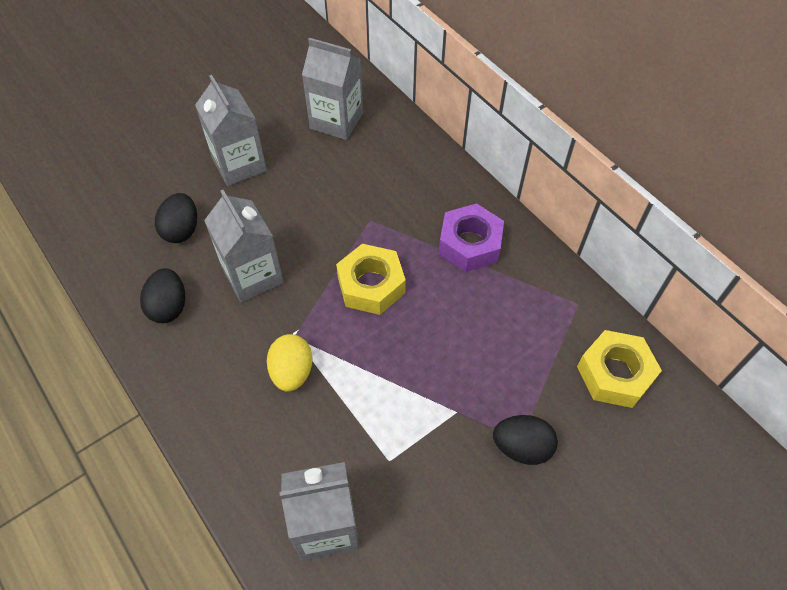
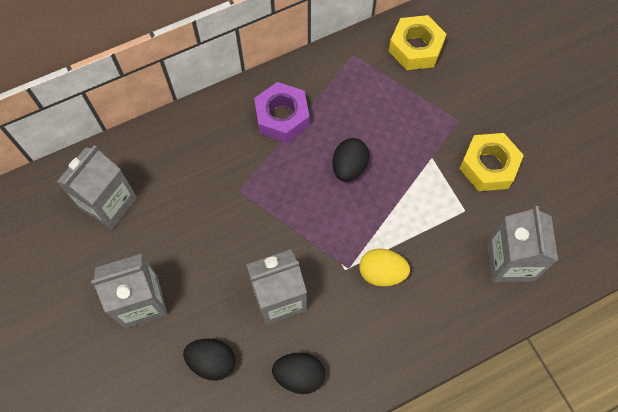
camera: 80 degrees left, 10 degrees up
yellow nut [336,244,406,315] -> yellow nut moved to [459,133,524,191]
black egg [493,415,558,465] -> black egg moved to [332,138,369,182]

